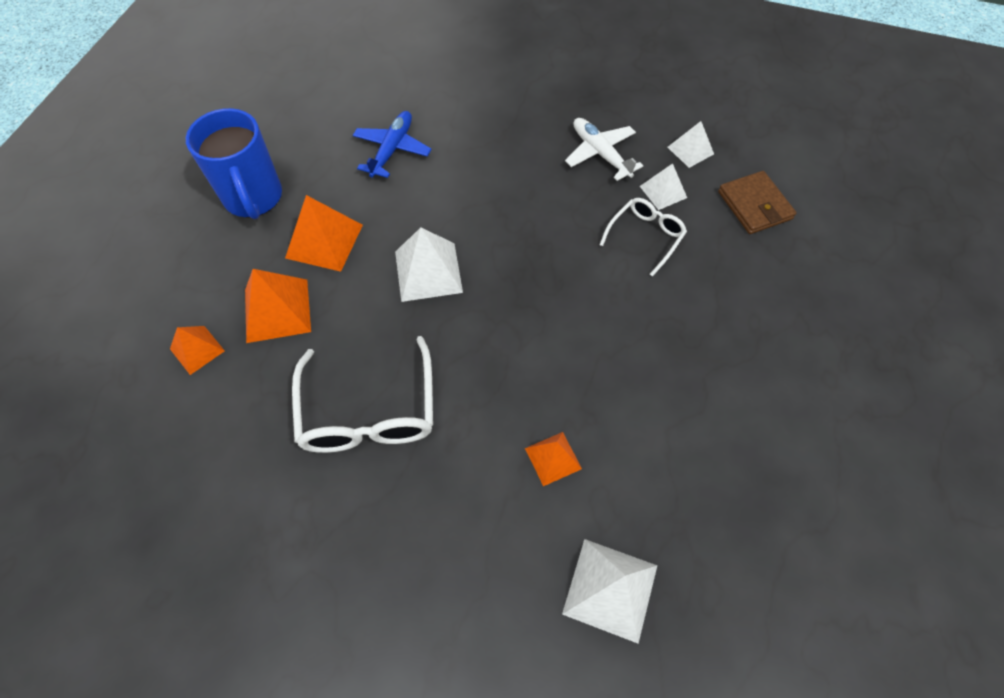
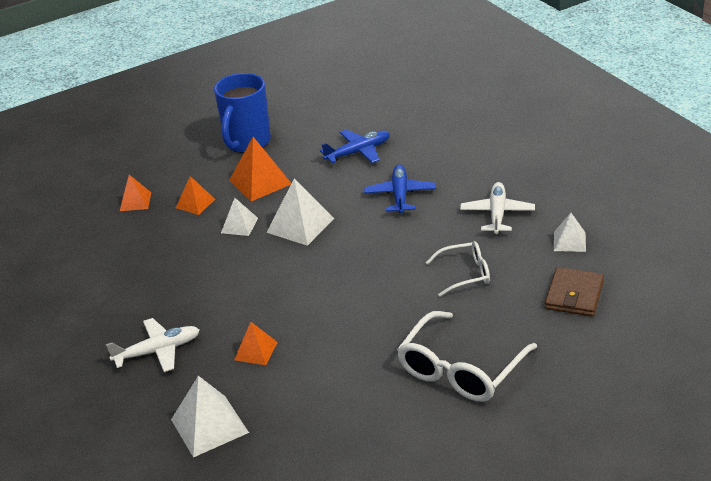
camera: 45 degrees right, 25 degrees down
orange pyramid [245,269,311,343] -> orange pyramid [176,176,215,215], size x0.61
white glasses [292,336,433,453] -> white glasses moved to [397,311,537,402]
white pyramid [640,163,687,210] -> white pyramid moved to [221,198,258,236]
none -> white plane [106,318,200,372]
none -> blue plane [364,164,436,214]

